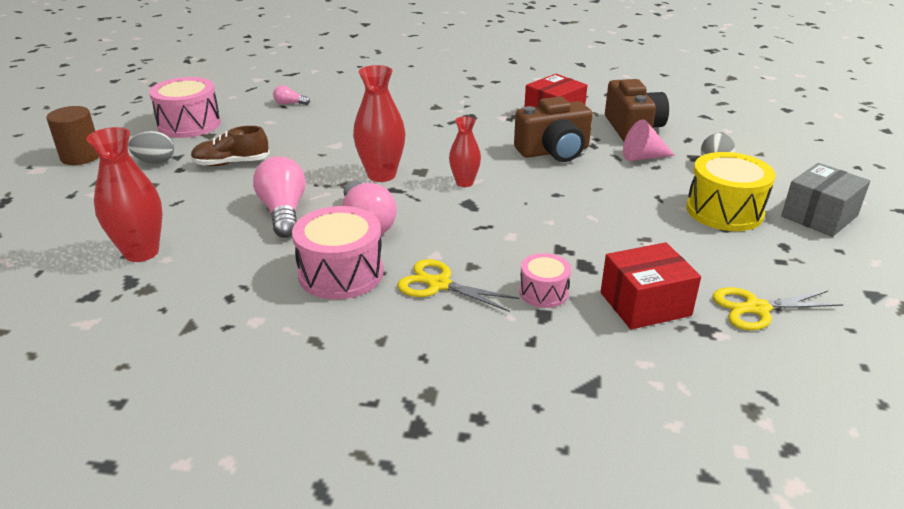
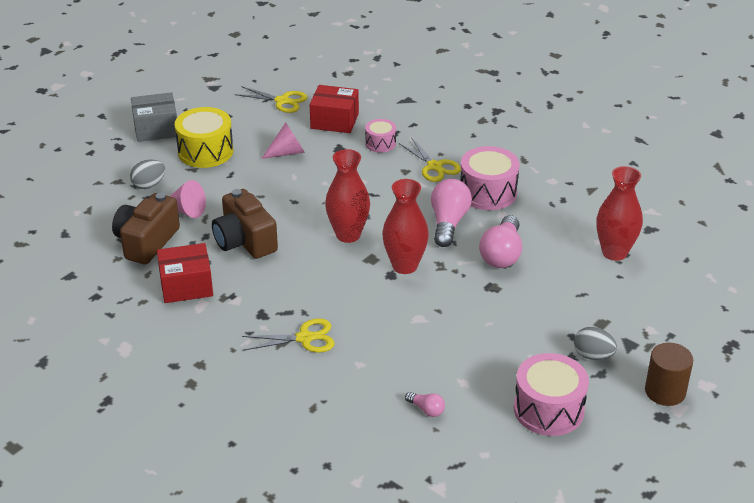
camera: 150 degrees left, 5 degrees up
brown shoe [190,126,270,166] -> none
red vase [449,116,481,187] -> red vase [325,149,370,243], size x1.63
brown camera [514,96,593,162] -> brown camera turned 135 degrees counterclockwise [212,189,278,259]
none -> yellow scissors [242,318,335,353]
none -> pink cone [261,122,305,159]

